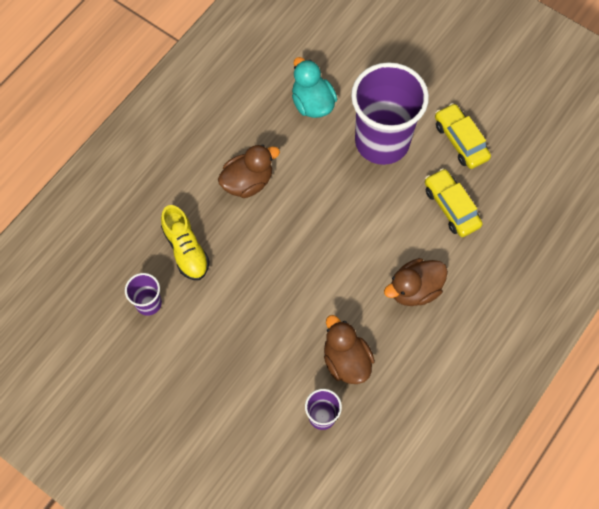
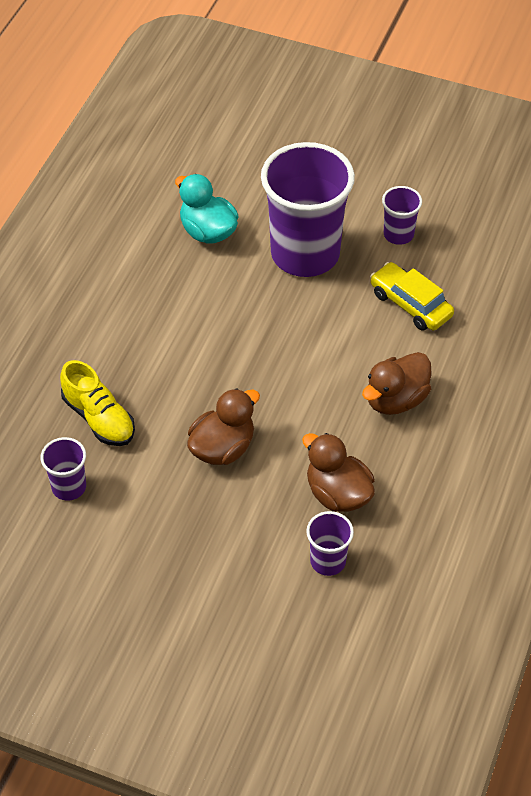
camera: 15 degrees left, 15 degrees down
brown duck [218,144,280,198] -> brown duck moved to [187,388,260,465]
yellow car [435,103,491,169] -> purple cup [382,186,422,245]

